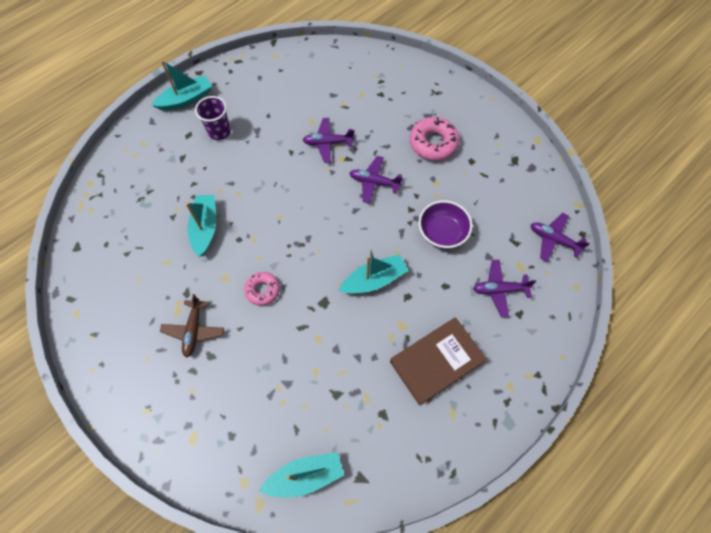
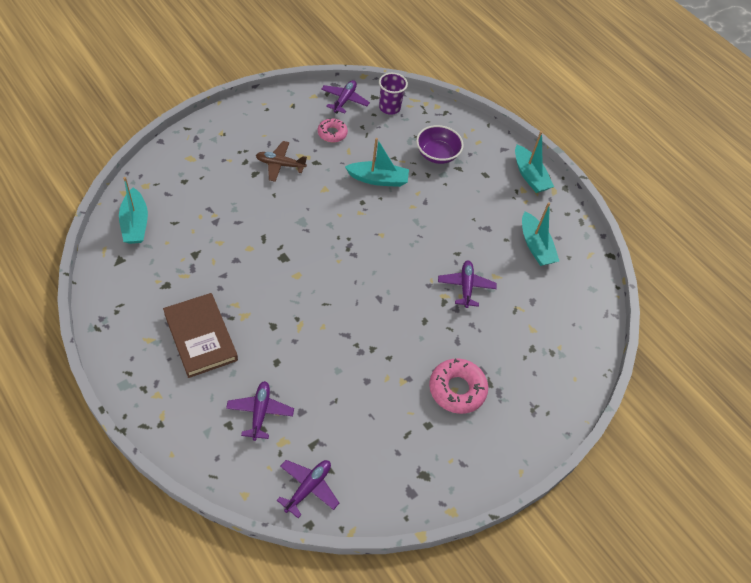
camera: 90 degrees right, 10 degrees down
purple cup [195,96,231,140] -> purple cup moved to [379,73,408,115]
pink donut [244,272,280,306] -> pink donut moved to [318,118,348,143]
turquoise boat [339,255,409,294] -> turquoise boat moved to [522,202,559,266]
purple plane [349,156,403,204] -> purple plane moved to [321,80,370,114]
purple bowl [419,200,473,249] -> purple bowl moved to [416,125,464,164]

